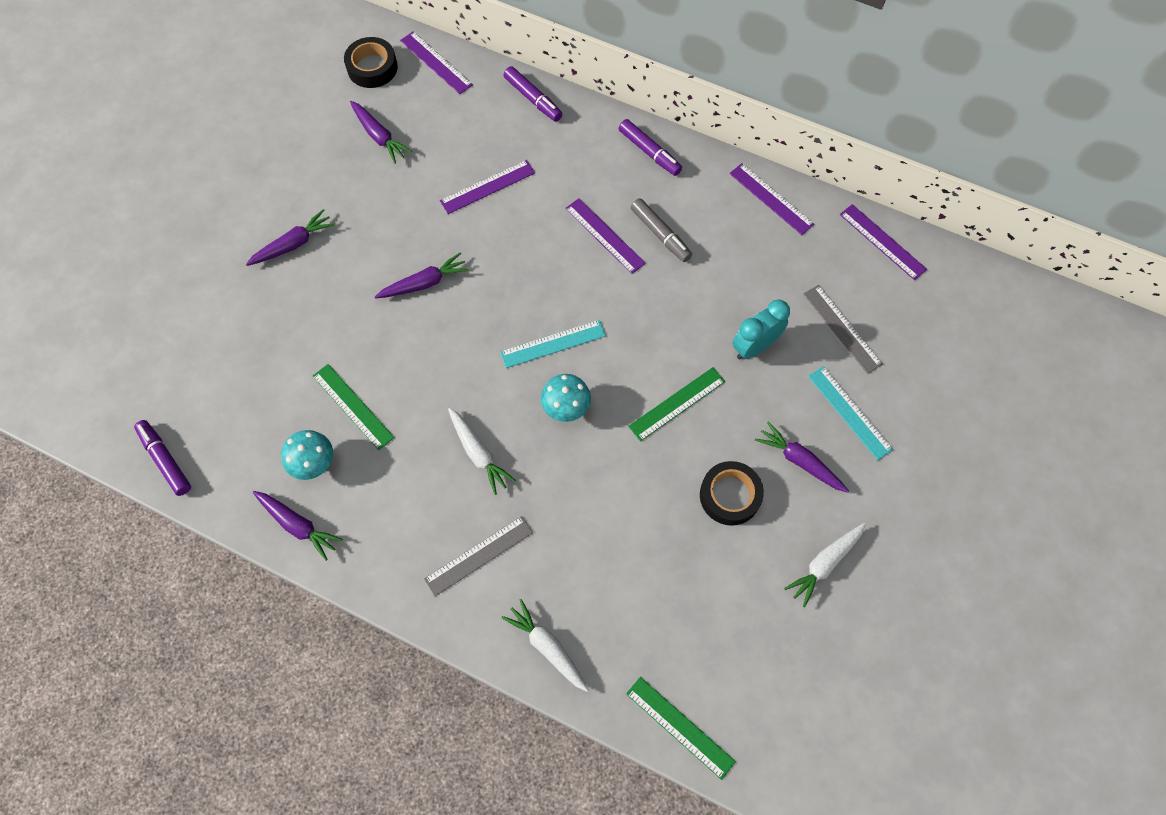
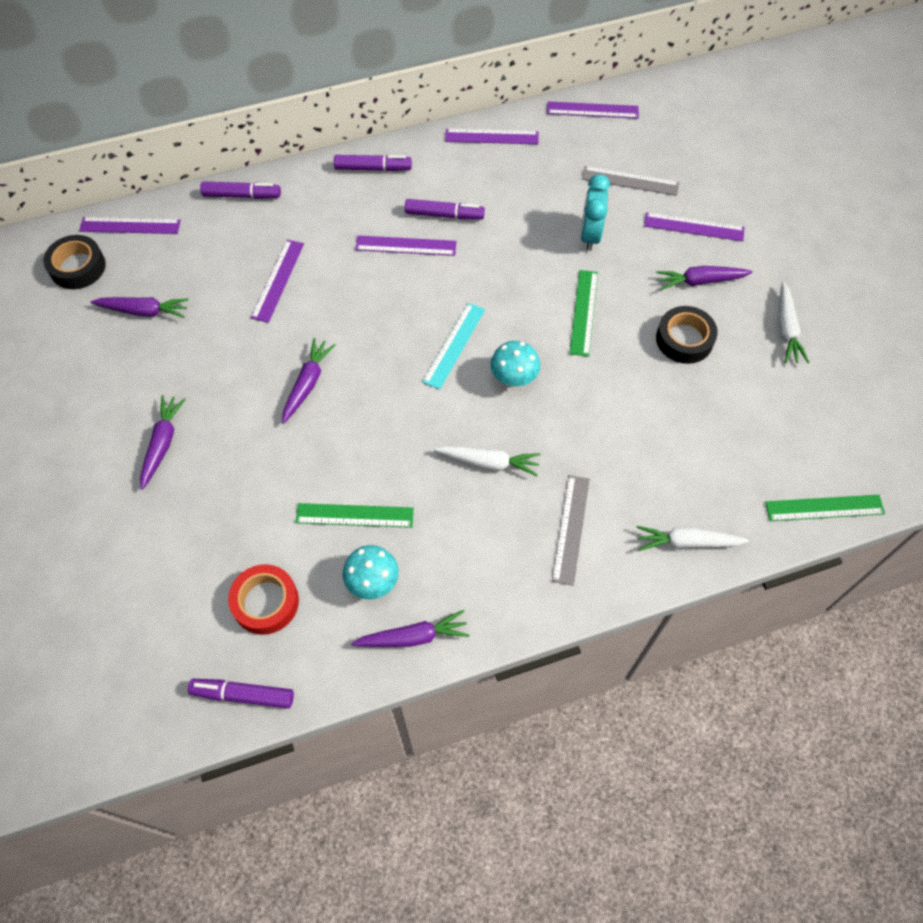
camera: 45 degrees left, 5 degrees down
grey marker [631,198,692,262] -> purple marker [405,199,485,220]
turquoise ruler [808,366,893,460] -> purple ruler [644,212,744,241]
none -> red tape [228,564,299,635]

